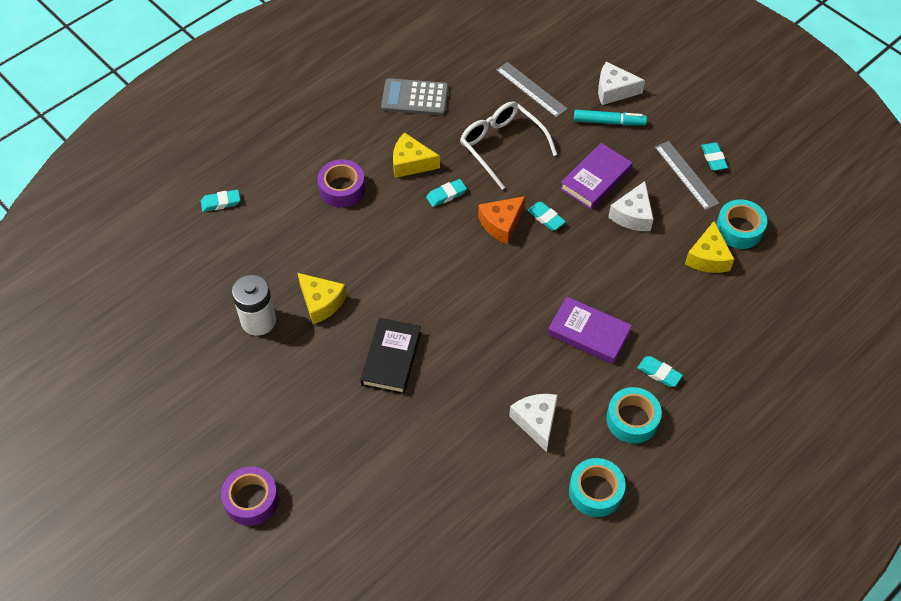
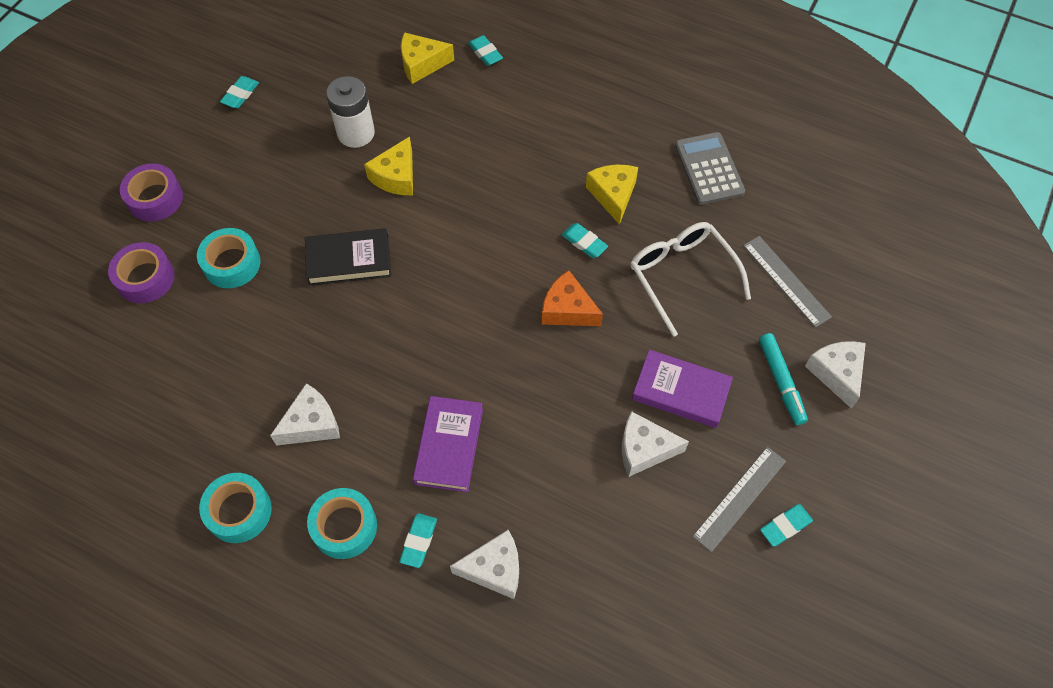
camera: 70 degrees right, 5 degrees up
purple tape [317,159,365,207] -> purple tape moved to [108,242,175,303]
white glasses [460,101,557,190] -> white glasses turned 60 degrees counterclockwise [630,222,751,337]
grey ruler [496,62,568,118] -> grey ruler turned 60 degrees counterclockwise [743,236,832,328]
turquoise eraser [527,202,566,231] -> turquoise eraser moved to [220,76,259,108]
yellow cheese [685,221,734,273] -> yellow cheese moved to [401,32,454,84]
turquoise tape [716,199,767,249] -> turquoise tape moved to [197,228,260,288]
none -> white cheese [450,530,519,599]

